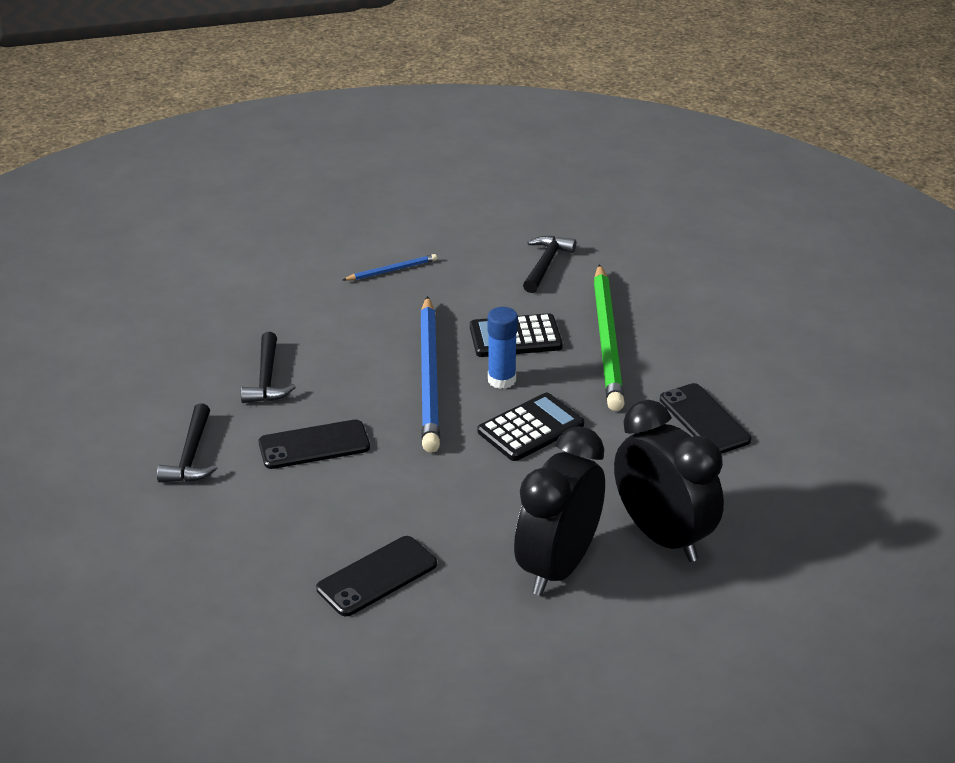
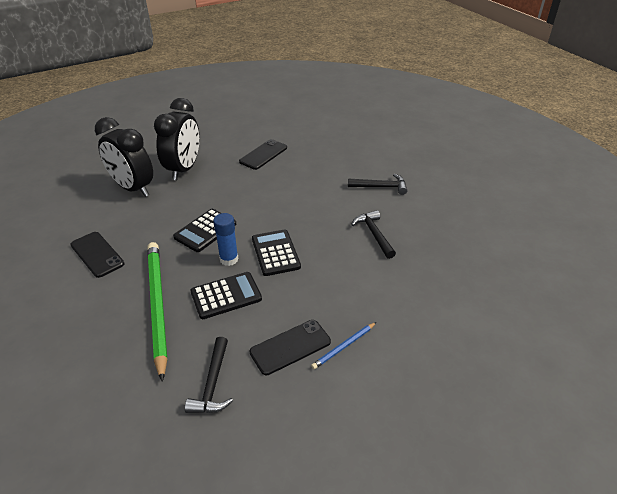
camera: 165 degrees right, 5 degrees up
black hammer [157,403,218,482] -> black hammer turned 105 degrees clockwise [348,174,407,195]
black phone [259,420,370,469] -> black phone moved to [249,320,331,375]
blue pencil [420,296,440,453] -> black calculator [252,229,301,276]

